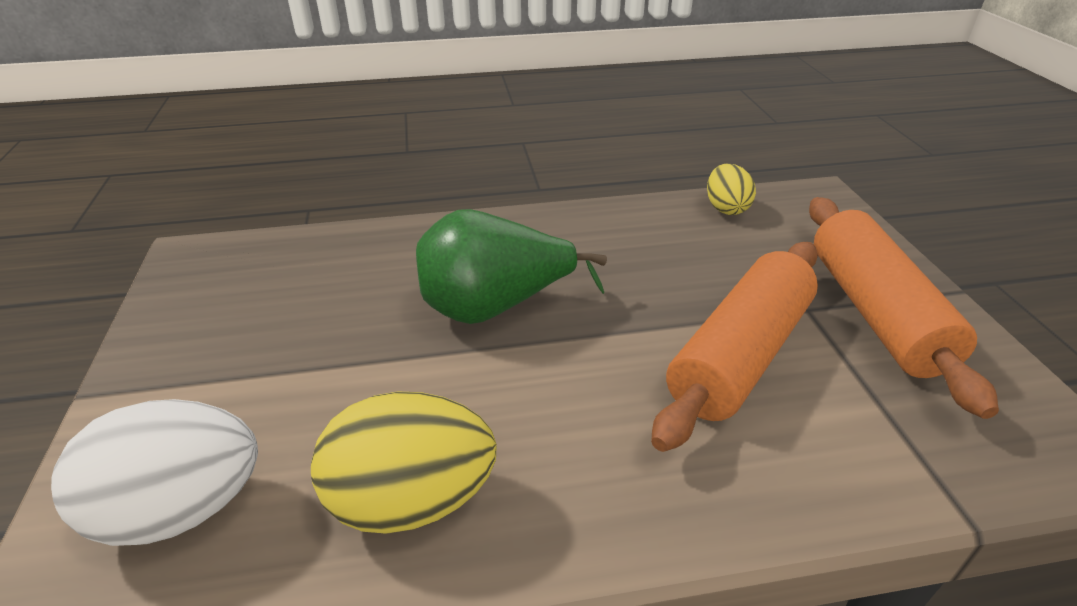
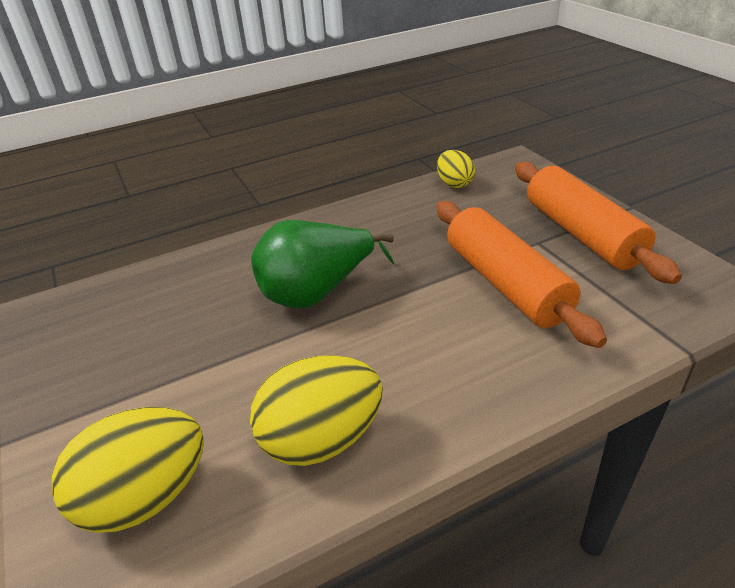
camera: 15 degrees left, 0 degrees up
white egg [51,399,258,546] -> yellow egg [52,407,204,533]
orange rolling pin [651,242,818,452] -> orange rolling pin turned 45 degrees counterclockwise [436,201,607,348]

